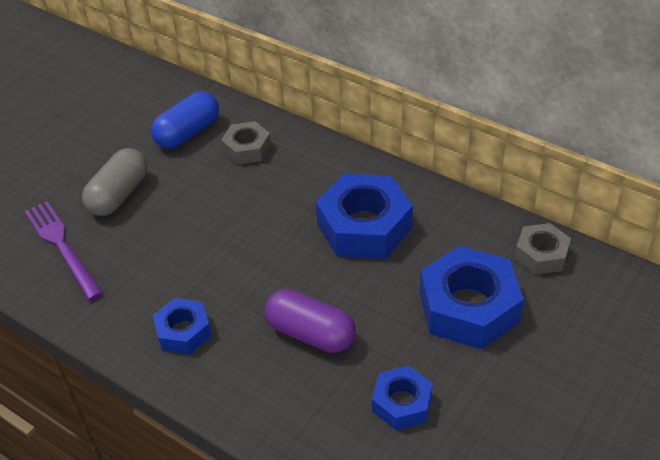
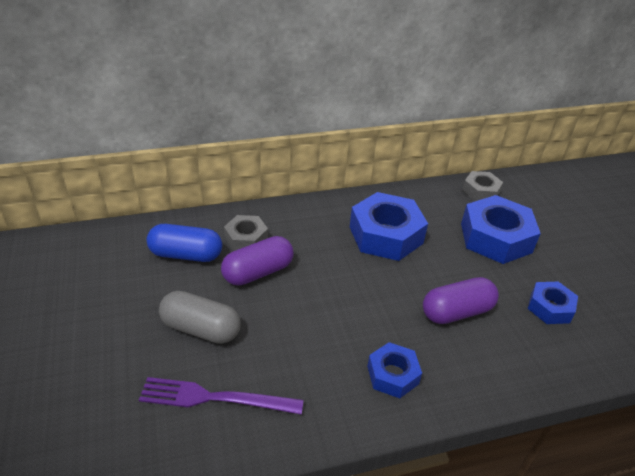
camera: 55 degrees left, 5 degrees down
grey capsule [82,148,147,216] -> grey capsule turned 45 degrees counterclockwise [159,291,241,344]
blue capsule [151,91,219,148] -> blue capsule turned 75 degrees counterclockwise [146,224,222,262]
none -> purple capsule [221,236,294,286]

